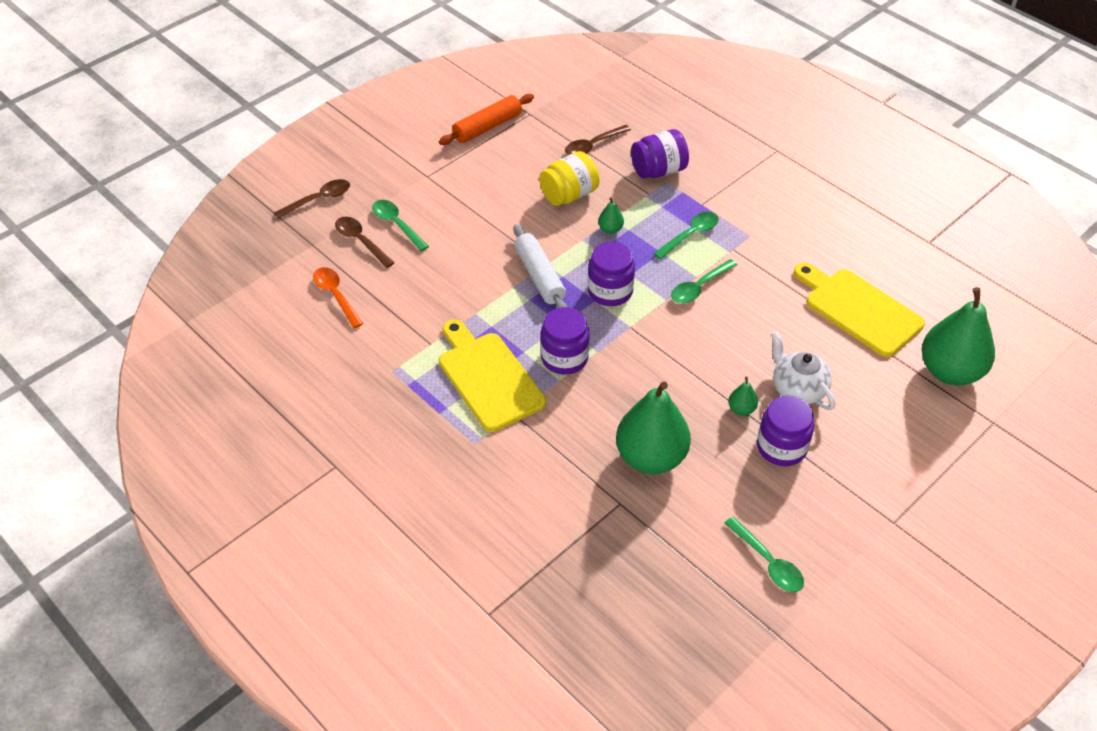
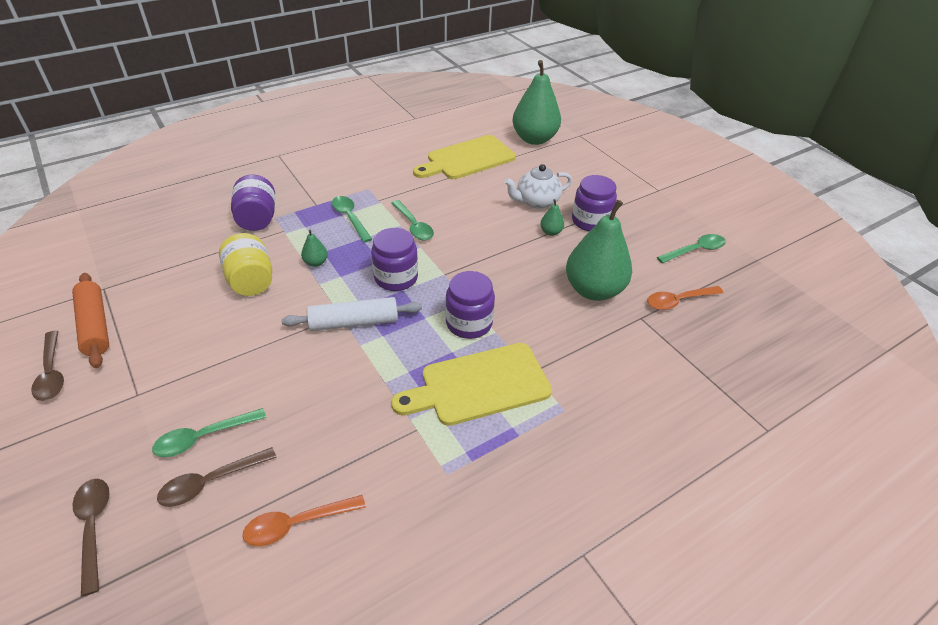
camera: 80 degrees left, 5 degrees down
brown spoon [565,125,631,155] -> brown spoon moved to [31,331,64,401]
none -> orange spoon [647,286,724,310]

